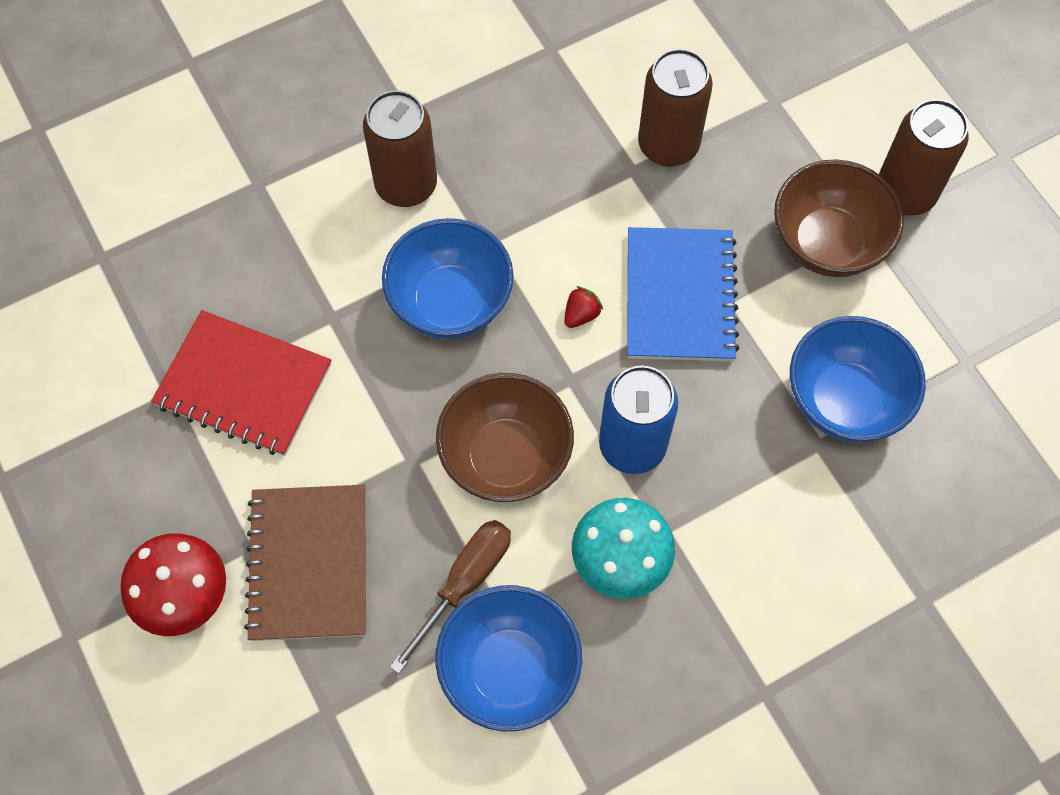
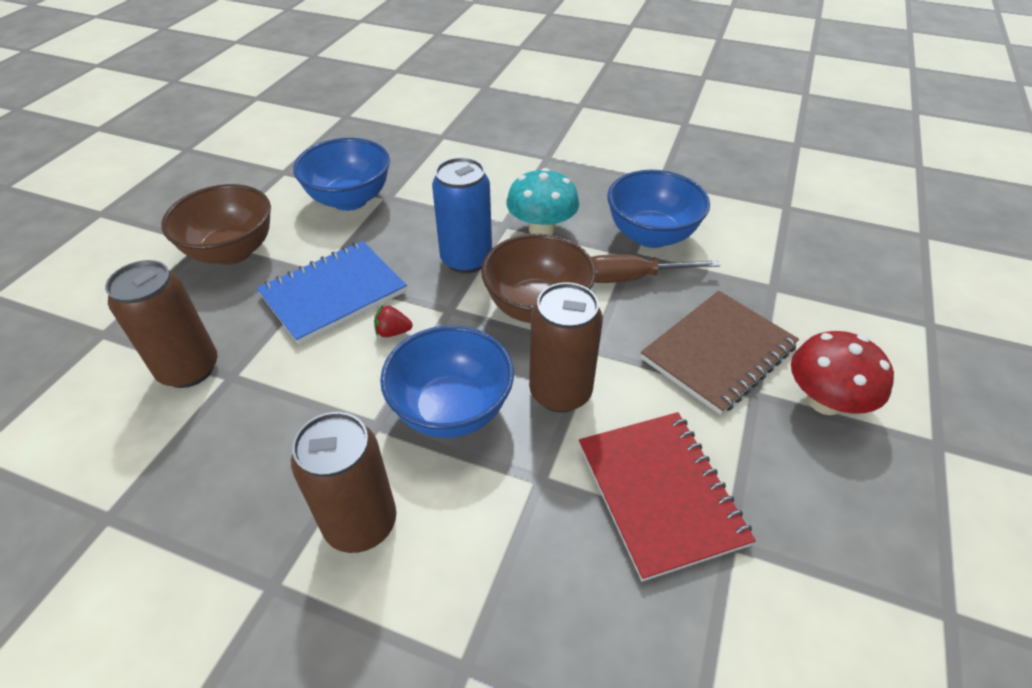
camera: 130 degrees left, 20 degrees down
brown can [879,99,968,216] -> brown can moved to [529,282,603,413]

